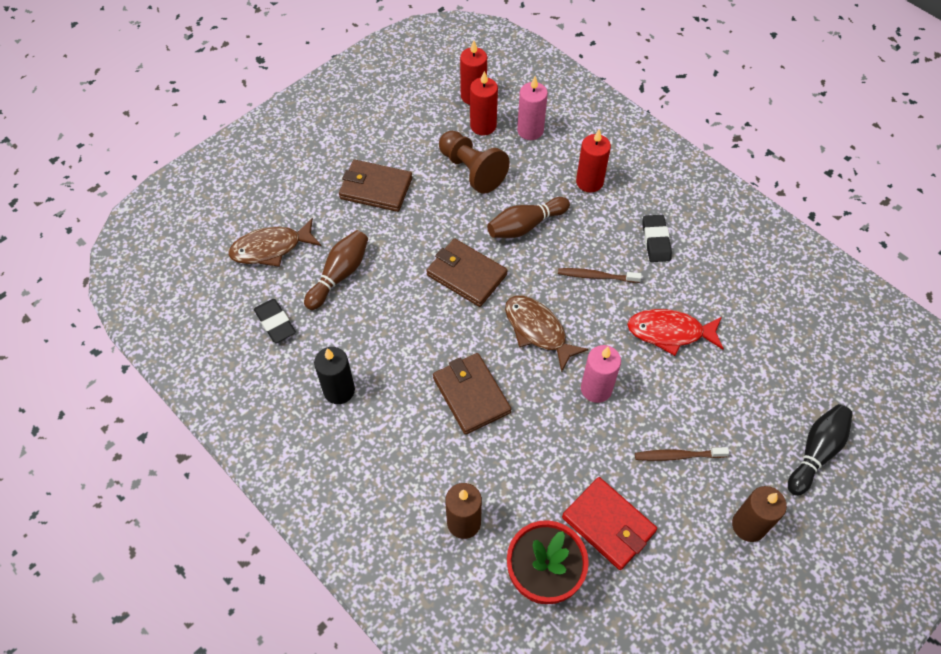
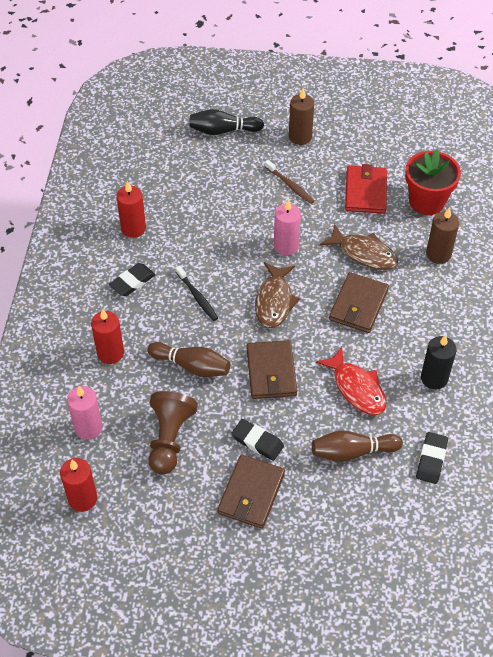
camera: 130 degrees left, 5 degrees down
brown fish [228,218,321,267] -> brown fish moved to [320,224,398,270]
brown wallet [339,160,412,212] -> brown wallet turned 45 degrees clockwise [217,455,285,529]
red candle [470,71,498,136] -> red candle moved to [117,181,146,238]
brown toothbrush [558,268,642,283] -> black toothbrush [176,265,218,321]
red fish [627,309,724,356] -> red fish moved to [316,347,386,415]
none -> black eraser [231,419,284,461]

